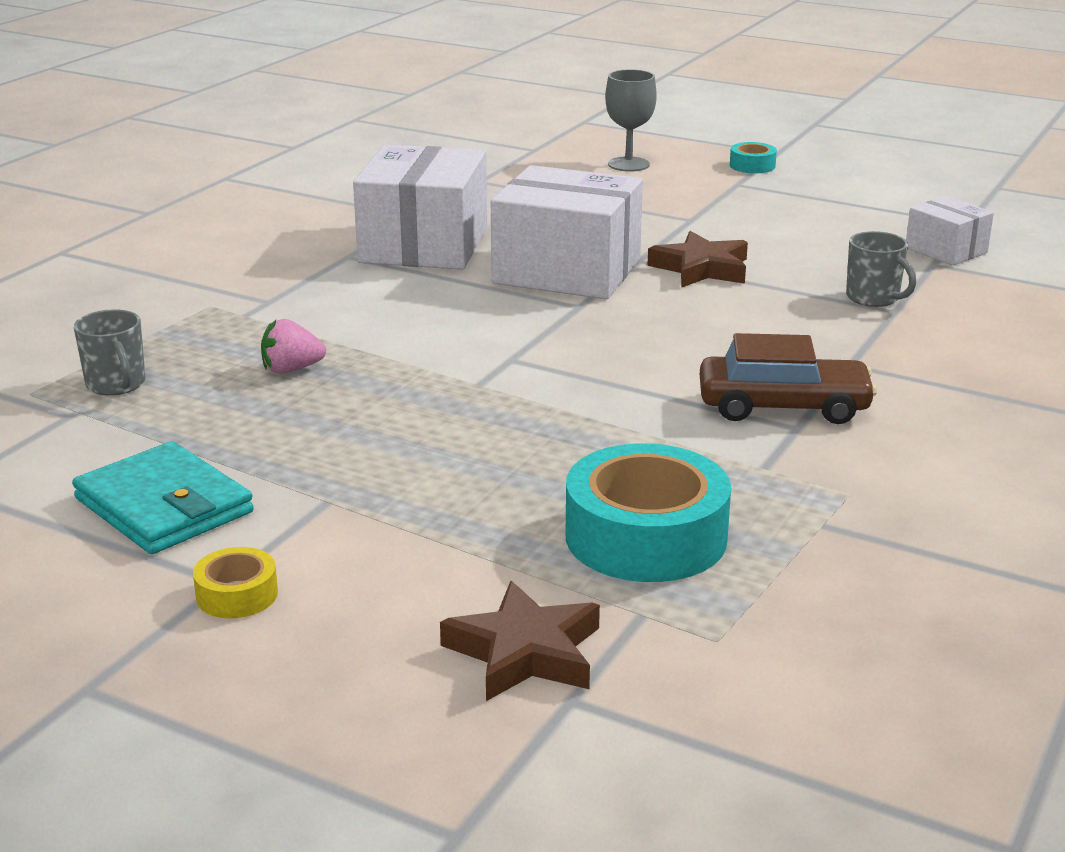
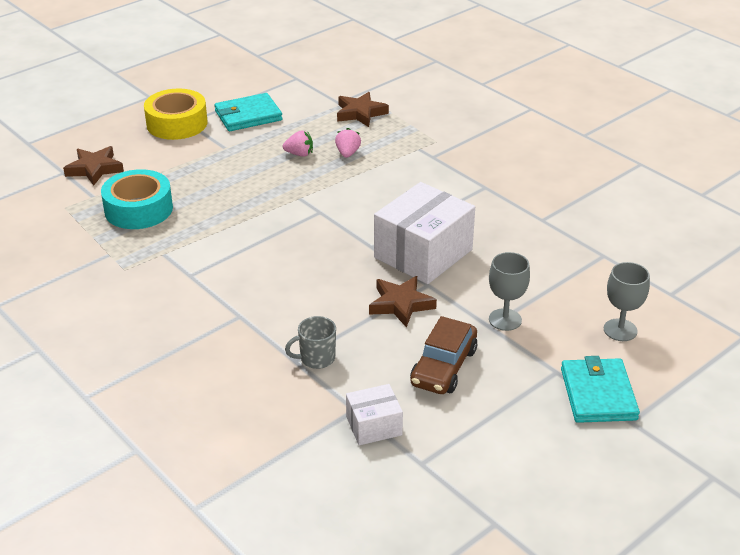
camera: 110 degrees right, 10 degrees up
grey mug [74,309,145,396] -> brown star [337,92,389,127]
yellow tape [193,547,278,618] -> yellow tape [144,88,207,140], size x2.13
white box [353,145,487,270] -> none
brown car [700,333,877,424] -> brown car moved to [410,316,477,394]
turquoise tape [730,142,777,173] -> turquoise wallet [561,356,640,423]
none -> pink strawberry [283,130,313,157]
none -> grey goblet [489,252,530,331]

